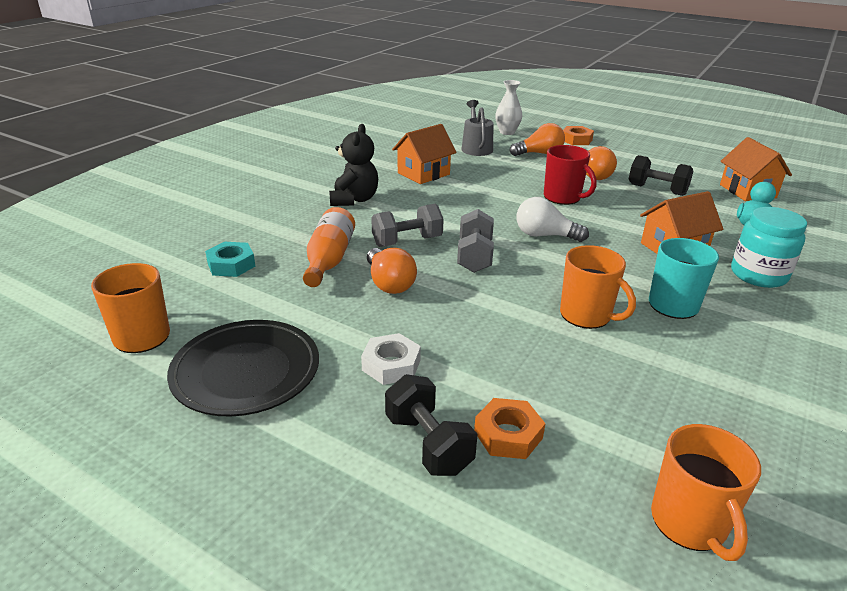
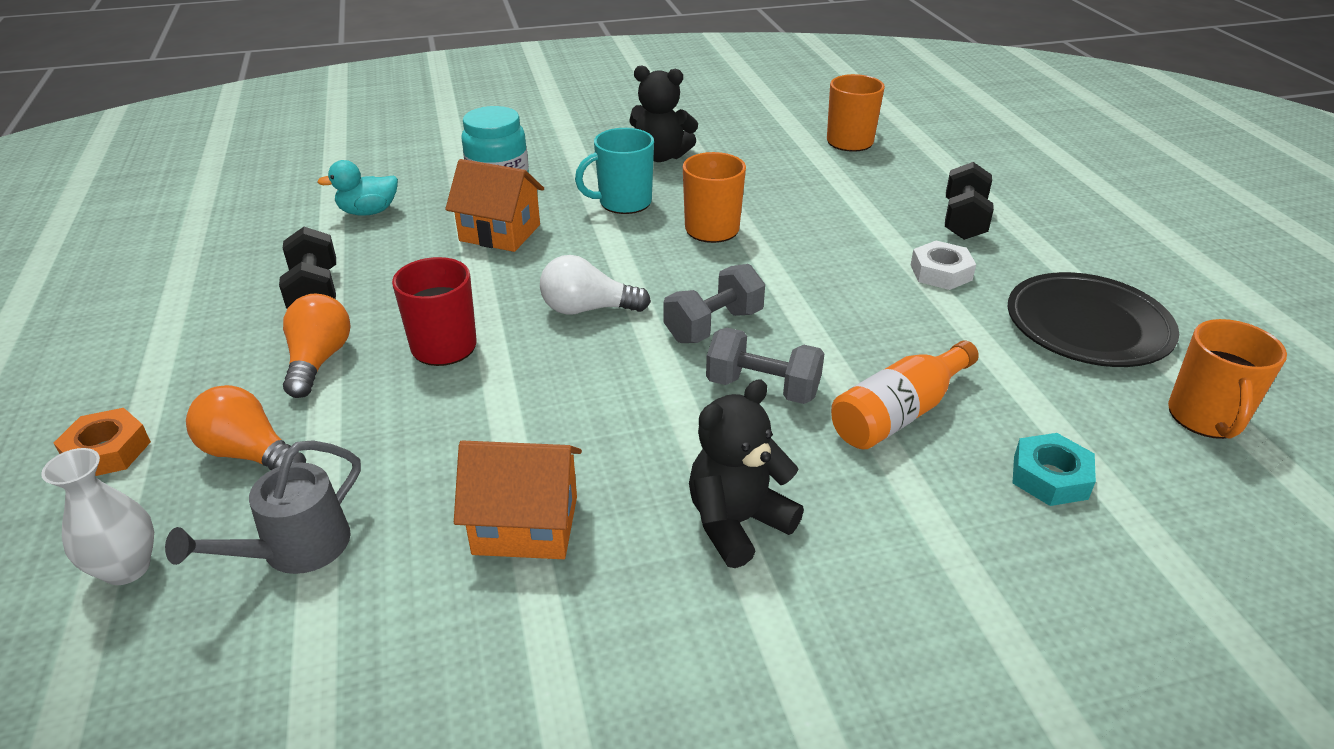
camera: 135 degrees left, 5 degrees up
orange light bulb [367,248,417,294] -> none
orange nut [474,398,546,459] -> none
white light bulb [516,197,589,242] -> white light bulb turned 120 degrees clockwise [540,255,651,315]
orange house [720,137,792,201] -> none
none -> black teddy bear [629,65,698,162]

